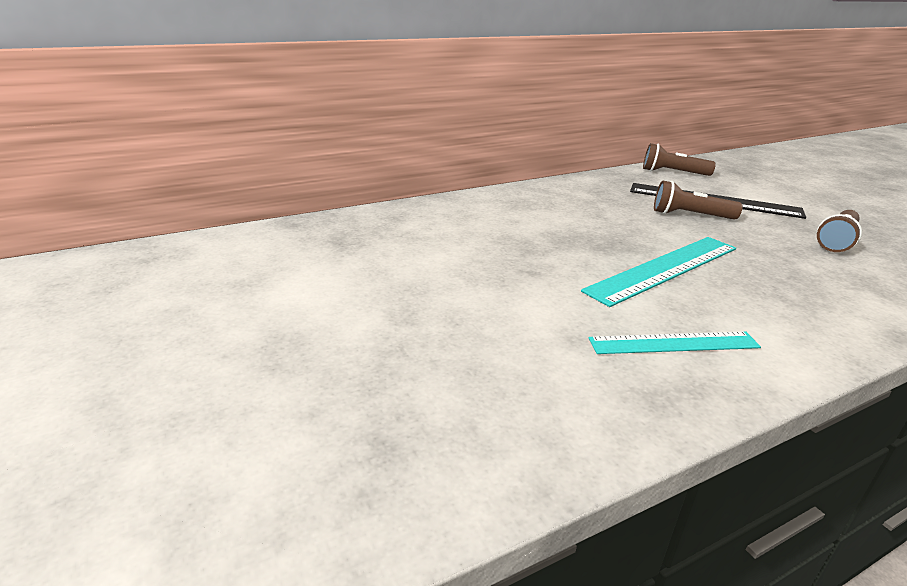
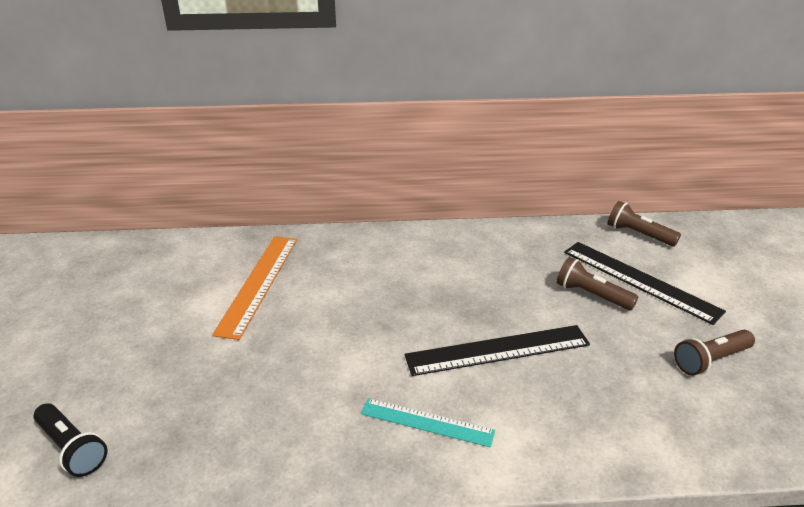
camera: 25 degrees right, 5 degrees up
turquoise ruler [581,237,736,307] -> black ruler [405,325,590,376]
none -> black flashlight [34,403,107,477]
none -> orange ruler [212,236,297,340]

